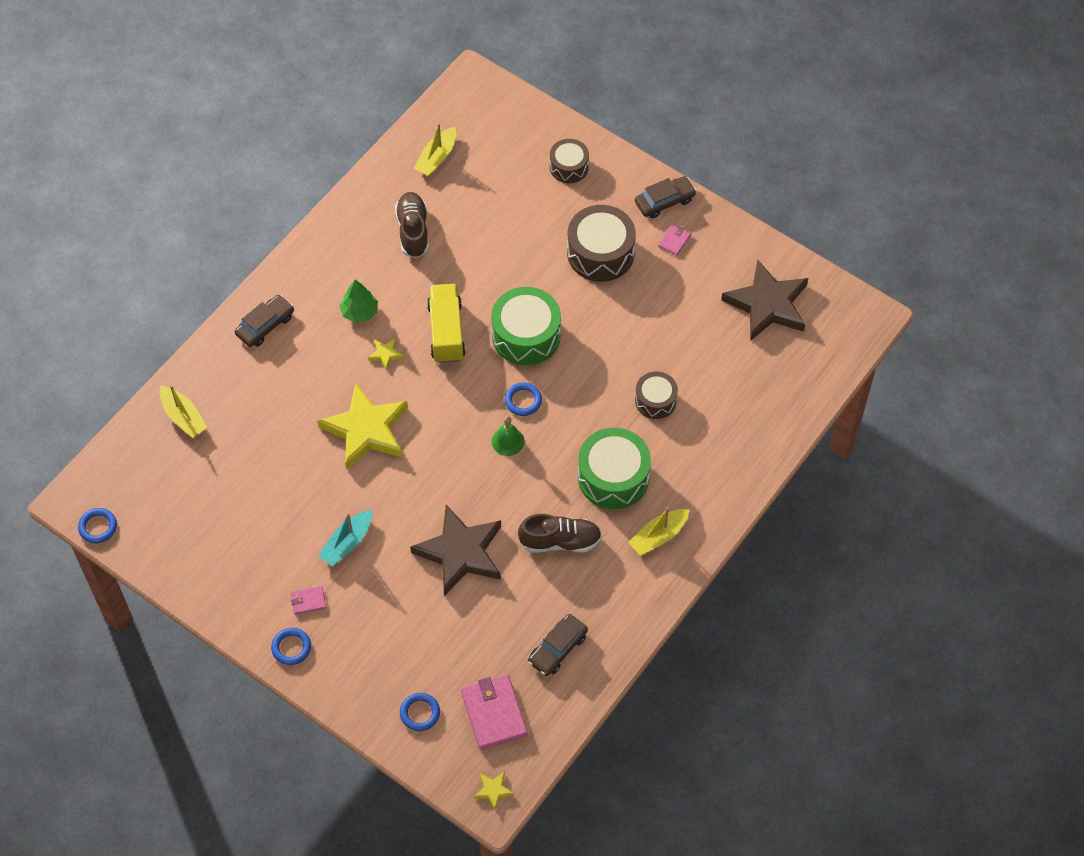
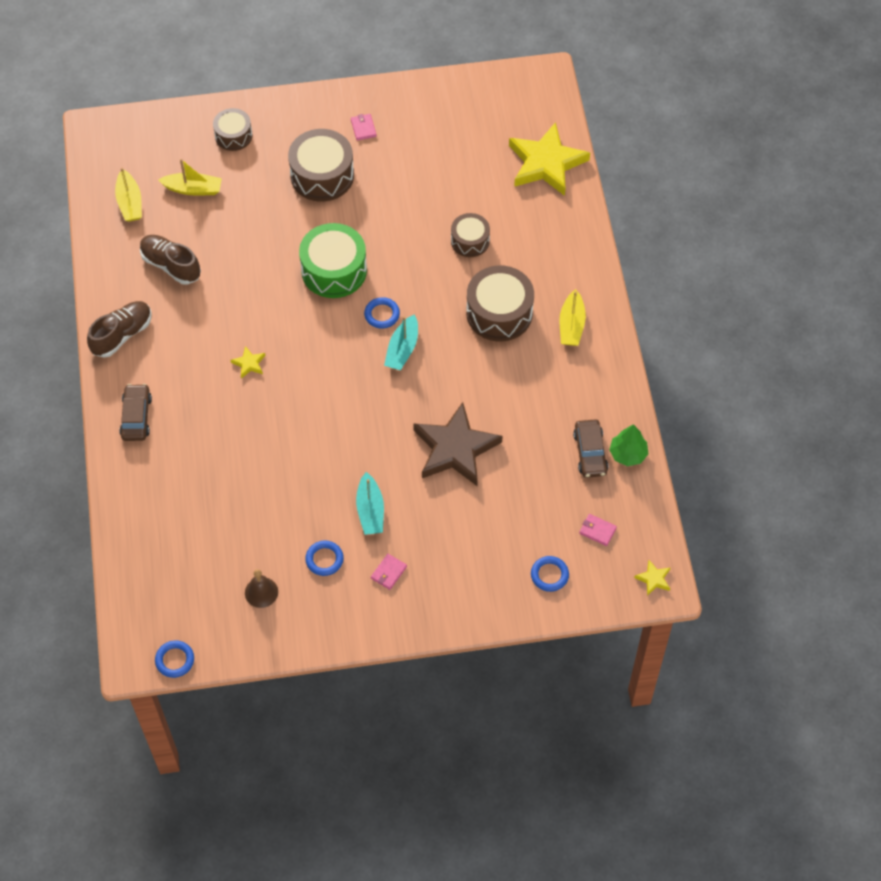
camera: 45 degrees left, 0 degrees up
yellow boat [159,385,207,438] -> yellow boat moved to [158,159,222,195]
blue ring [271,628,311,665] -> blue ring moved to [305,541,344,576]
yellow star [317,383,408,470] -> yellow star moved to [509,122,590,196]
green tree [339,280,378,323] -> green tree moved to [609,424,648,466]
yellow truck [427,284,466,363] -> none
pink wallet [461,675,528,750] -> pink wallet [579,514,617,546], size x0.50
green bell [492,416,525,456] -> turquoise boat [384,314,418,371]
brown shoe [518,514,602,552] -> brown shoe moved to [87,301,152,358]
green drum [578,428,651,509] -> brown drum [466,265,534,342]
brown car [635,176,696,218] -> none
brown star [721,259,808,341] -> none
none -> brown bell [245,569,278,608]

